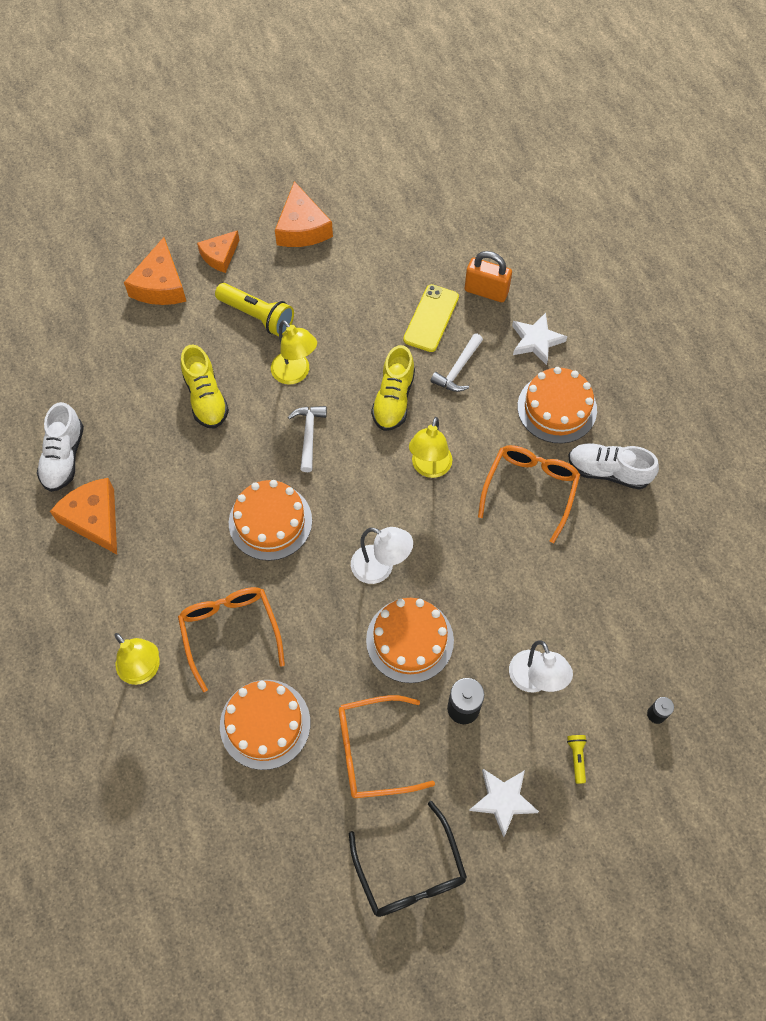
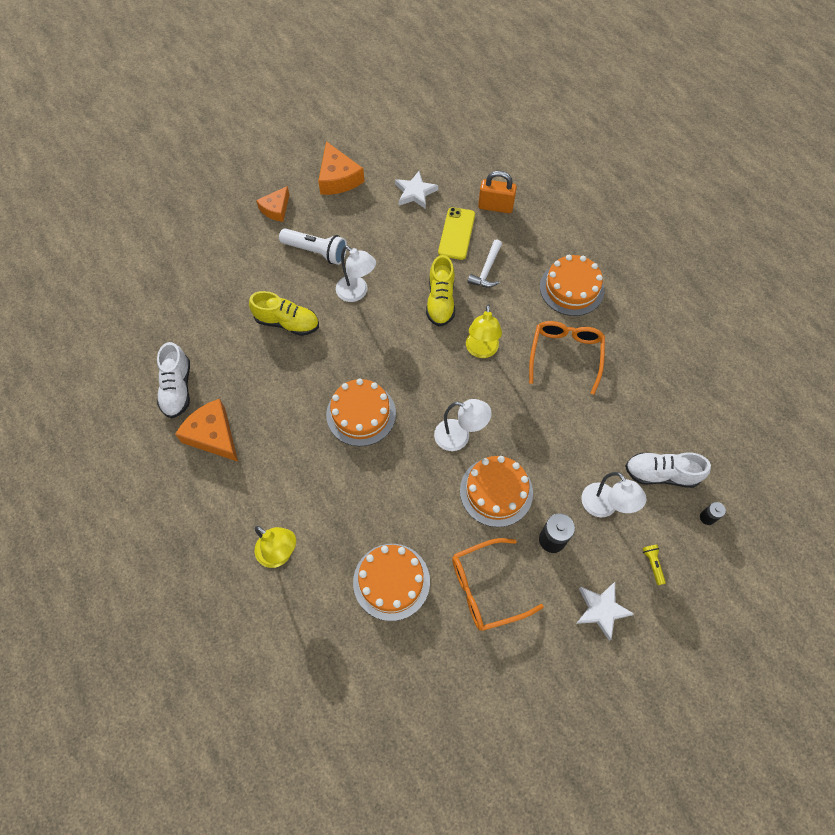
camera: 10 degrees left, 0 degrees up
orange cheese [124,237,186,305] -> none
orange glasses [178,587,285,692] -> none
yellow shoe [181,345,229,429] -> yellow shoe turned 45 degrees counterclockwise [249,291,319,336]
yellow flashlight [215,283,294,336] -> white flashlight [279,228,347,265]
yellow lamp [271,320,317,384] -> white lamp [336,246,376,302]
white hammer [288,406,327,472] -> none
black glasses [349,801,467,917] -> none
white star [512,313,567,365] -> white star moved to [395,171,438,209]
white shoe [568,443,659,490] -> white shoe moved to [625,452,711,488]

